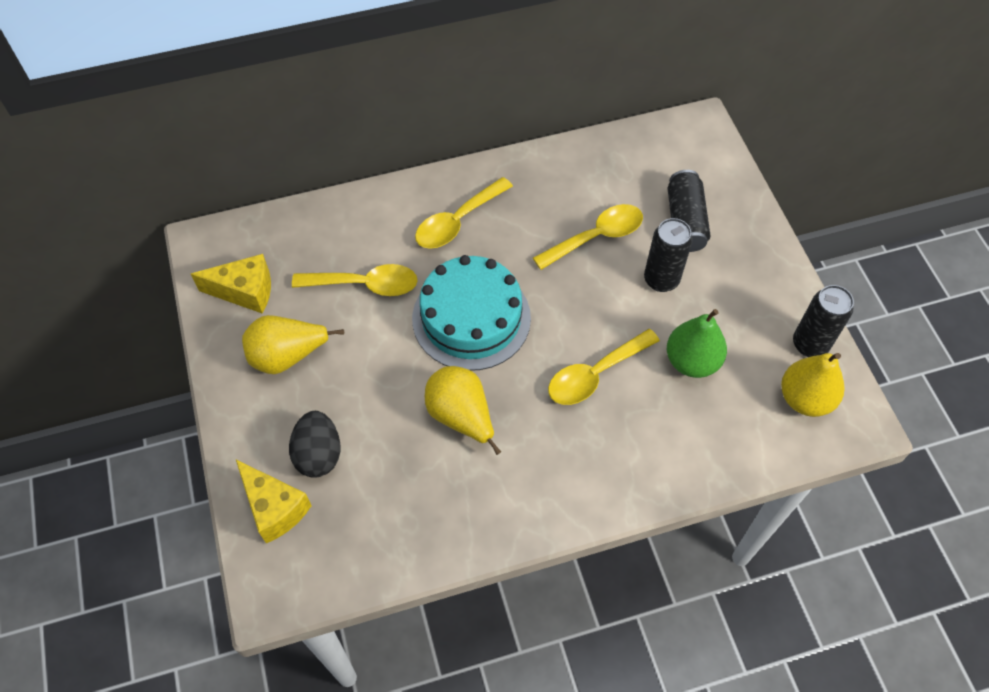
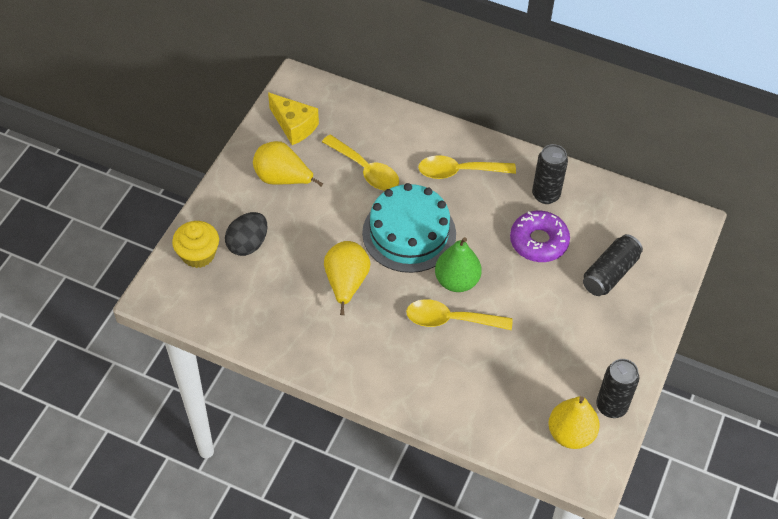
camera: 40 degrees right, 5 degrees down
yellow cheese [236,460,312,543] -> yellow cupcake [172,221,219,268]
yellow spoon [533,204,643,270] -> purple donut [510,211,570,262]
black can [644,218,693,292] -> black can moved to [532,144,568,204]
green pear [667,309,727,378] -> green pear moved to [435,237,482,292]

